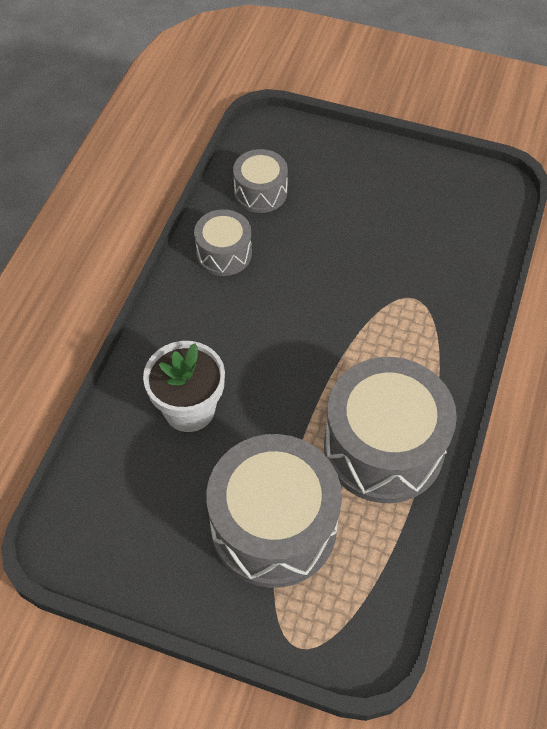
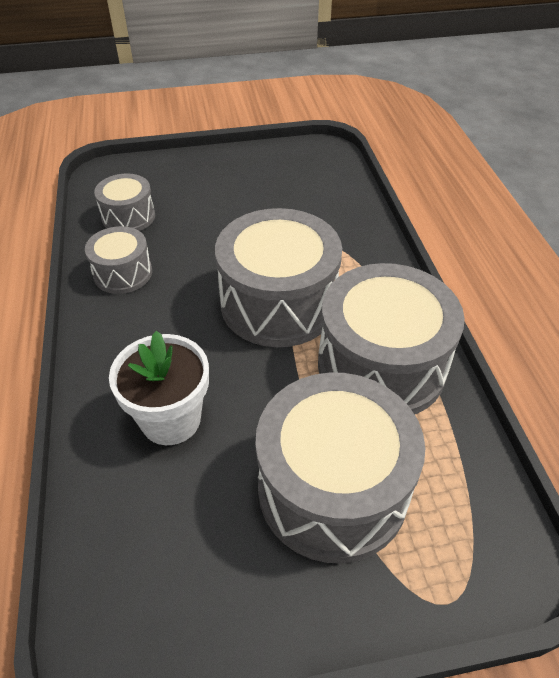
camera: 30 degrees left, 10 degrees down
none -> grey drum [215,208,342,347]

